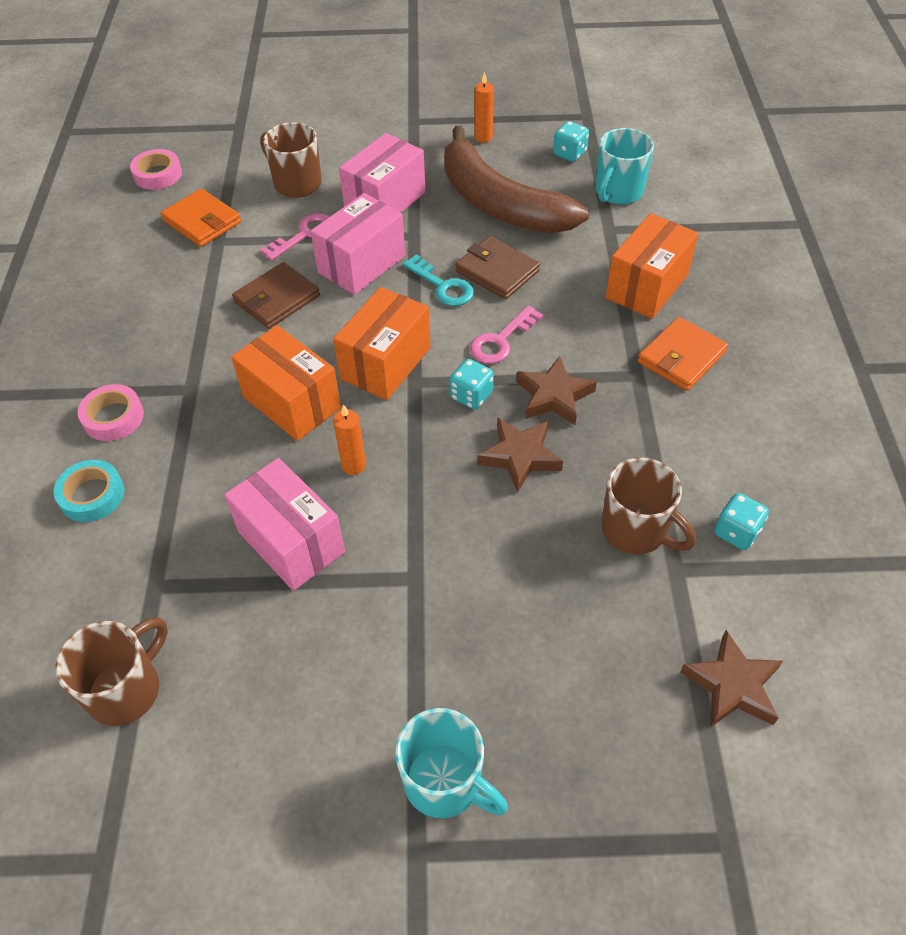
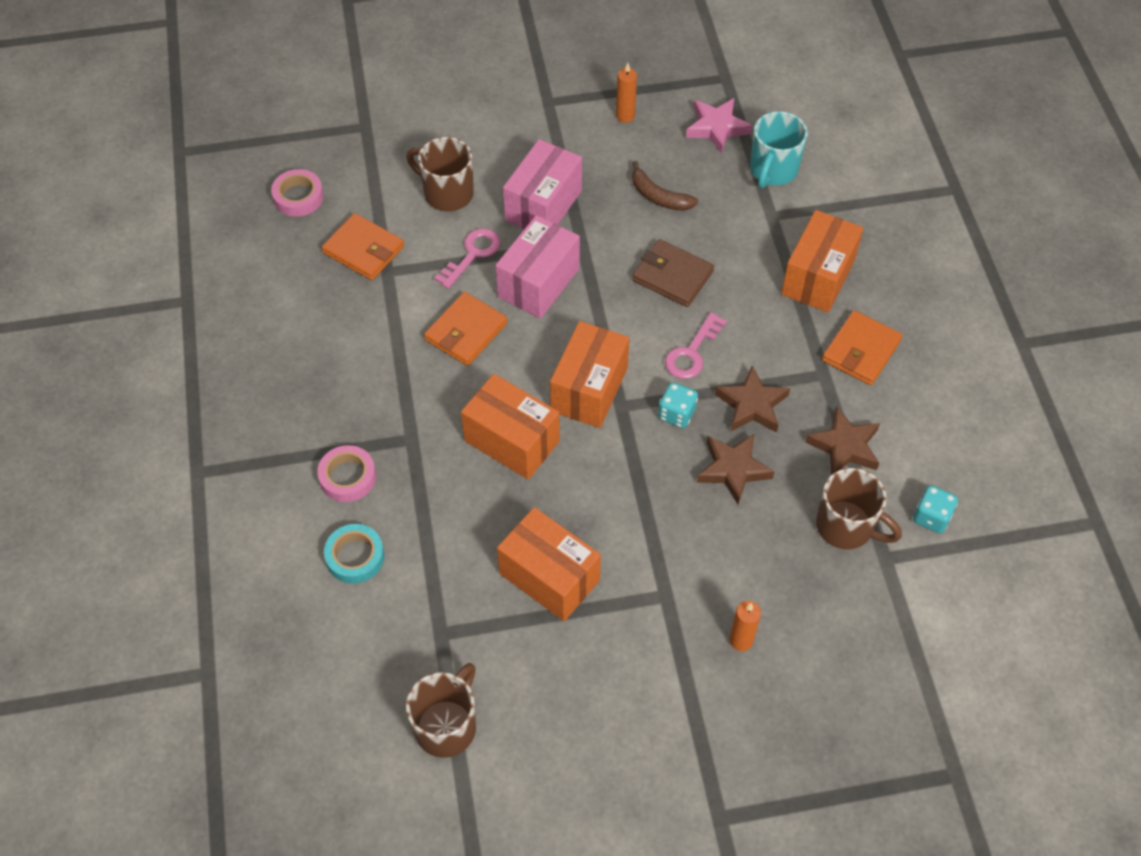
camera: 10 degrees left, 5 degrees up
pink box [224,458,345,591] -> orange box [497,507,601,621]
brown wallet [232,262,320,329] -> orange wallet [424,292,507,366]
orange candle [333,404,366,475] -> orange candle moved to [730,601,761,651]
turquoise mug [395,708,508,818] -> none
turquoise key [402,254,474,306] -> none
brown banana [444,126,589,233] -> brown banana [632,161,698,211], size x0.42
turquoise dice [553,121,589,162] -> pink star [686,98,752,153]
brown star [680,630,783,728] -> brown star moved to [805,407,880,475]

